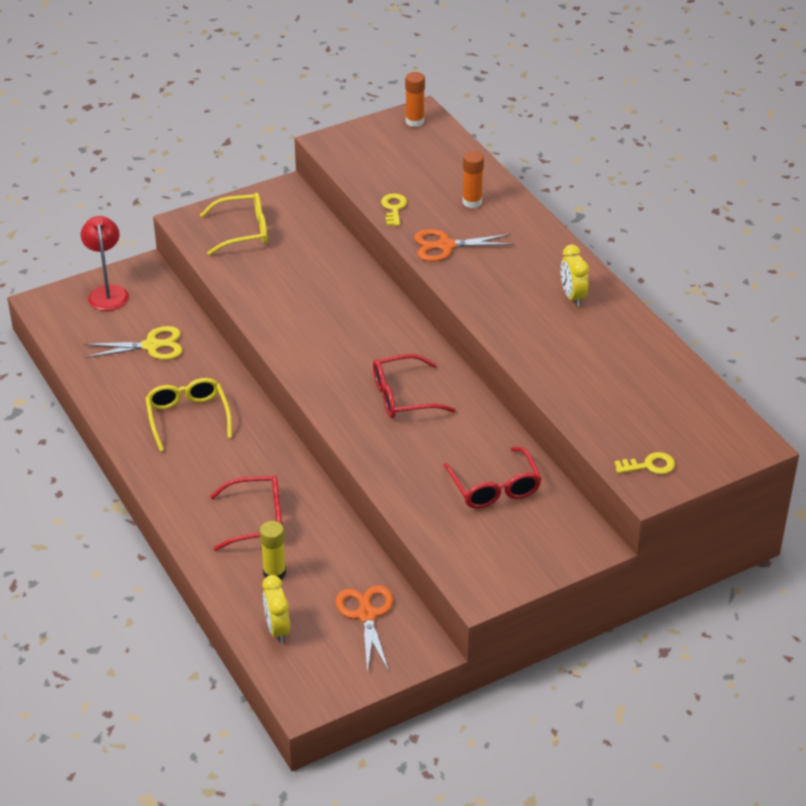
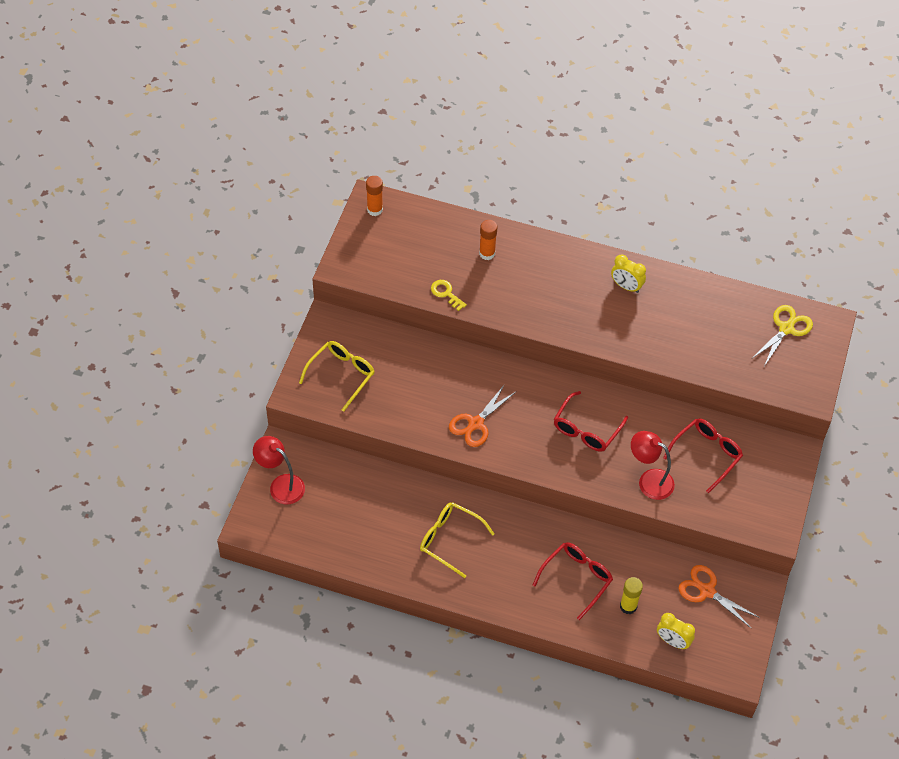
camera: 45 degrees left, 15 degrees up
yellow scissors [84,326,182,360] -> yellow scissors moved to [751,305,813,366]
orange scissors [414,229,514,262] -> orange scissors moved to [449,384,517,447]
red glasses [443,447,542,509] -> red glasses turned 75 degrees counterclockwise [663,418,743,493]
yellow key [614,452,675,474] -> none
none -> red lamp [631,431,675,500]

